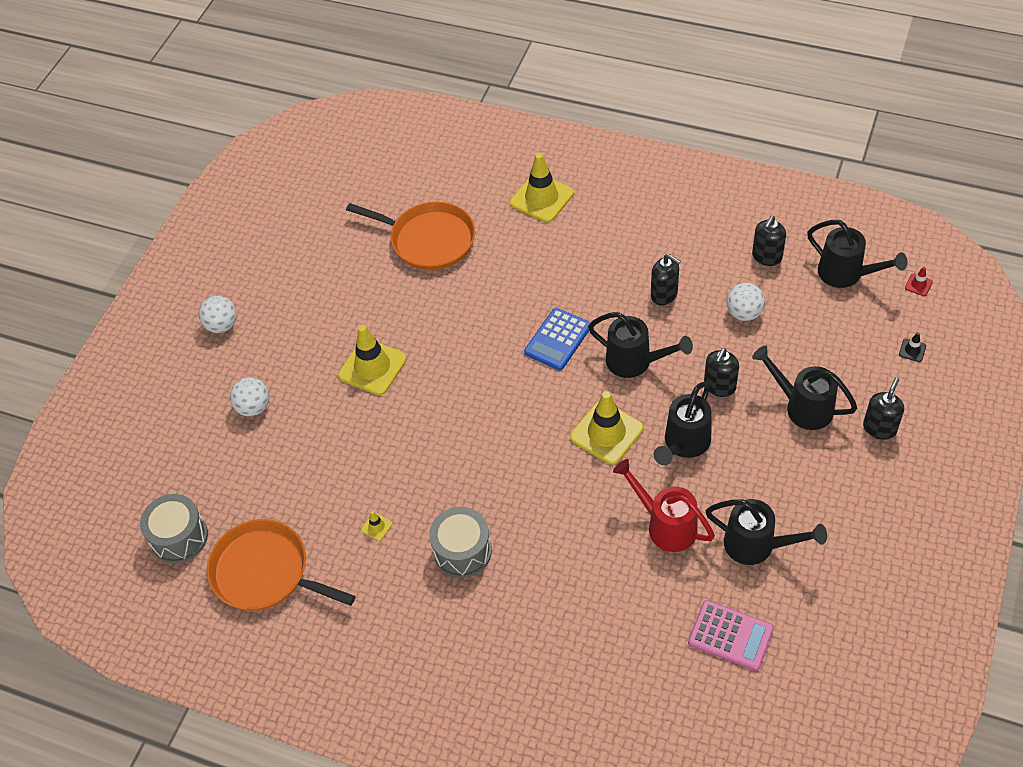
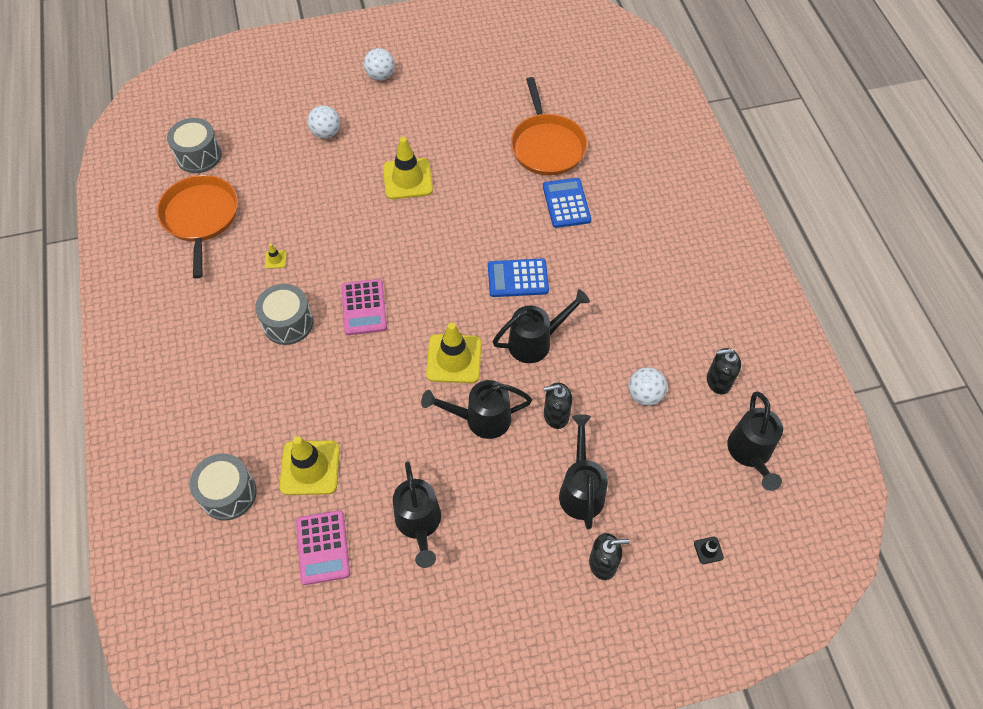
camera: 50 degrees right, 5 degrees up
yellow traffic cone [510,153,574,223] -> yellow traffic cone moved to [279,436,340,495]
black watering can [588,312,693,378] -> black watering can turned 105 degrees counterclockwise [493,289,590,363]
red watering can [613,459,715,552] -> none
black soap dispenser [651,254,681,305] -> none
red traffic cone [905,267,933,296] -> none
none -> grey drum [190,454,257,520]
none -> pink calculator [341,279,387,335]
none -> blue calculator [543,178,591,228]

